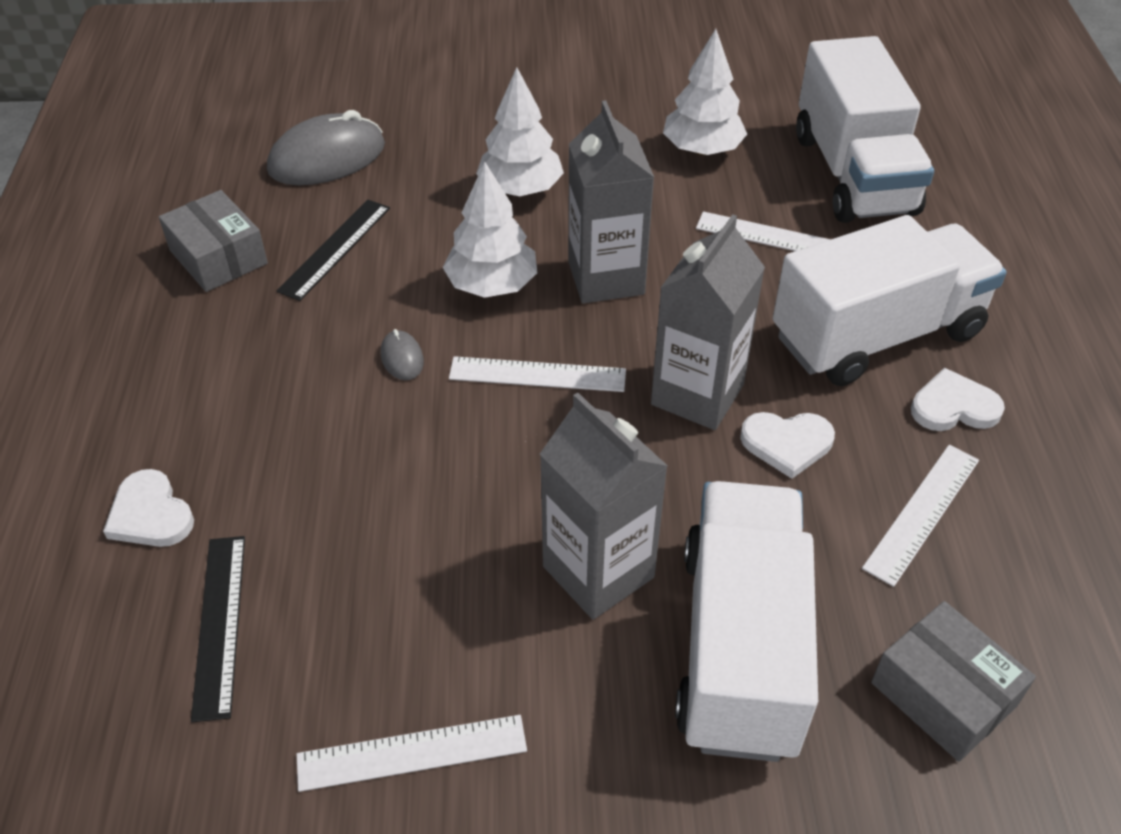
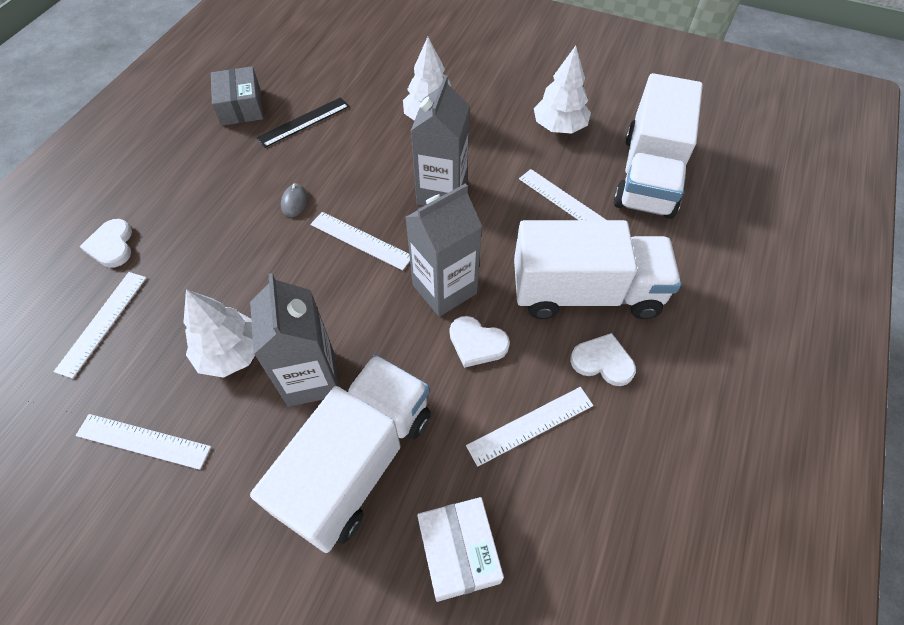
camera: 25 degrees right, 10 degrees up
black ruler [191,536,245,722] -> white ruler [54,272,146,379]
grey mouse [267,110,385,185] -> none
white tree [443,162,537,298] -> white tree moved to [183,289,255,378]
grey box [871,601,1036,762] -> white box [417,497,504,602]

